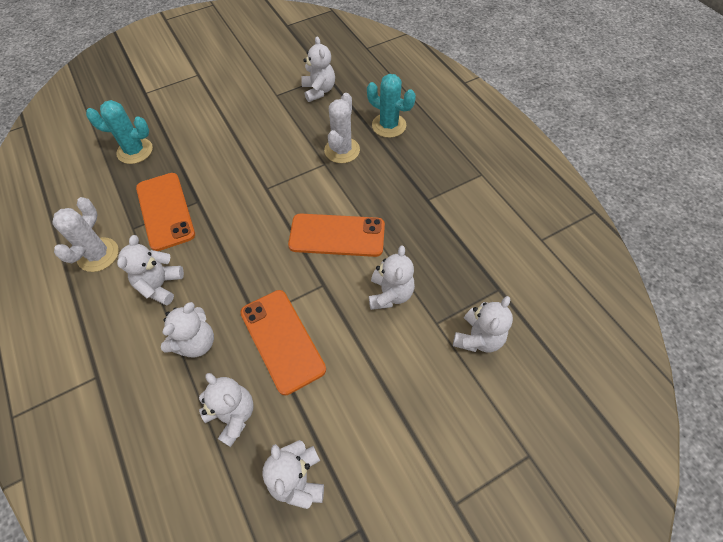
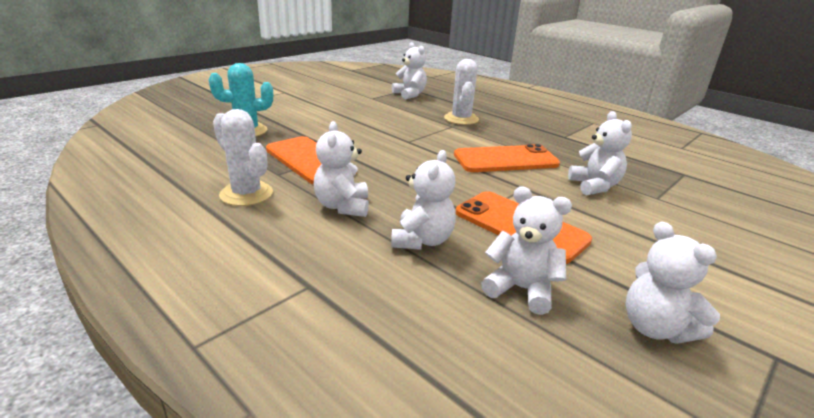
camera: 20 degrees left, 30 degrees down
white cactus [52,197,119,272] -> white cactus turned 45 degrees counterclockwise [213,109,273,206]
turquoise cactus [367,74,416,138] -> none
white teddy bear [453,296,513,352] -> none

